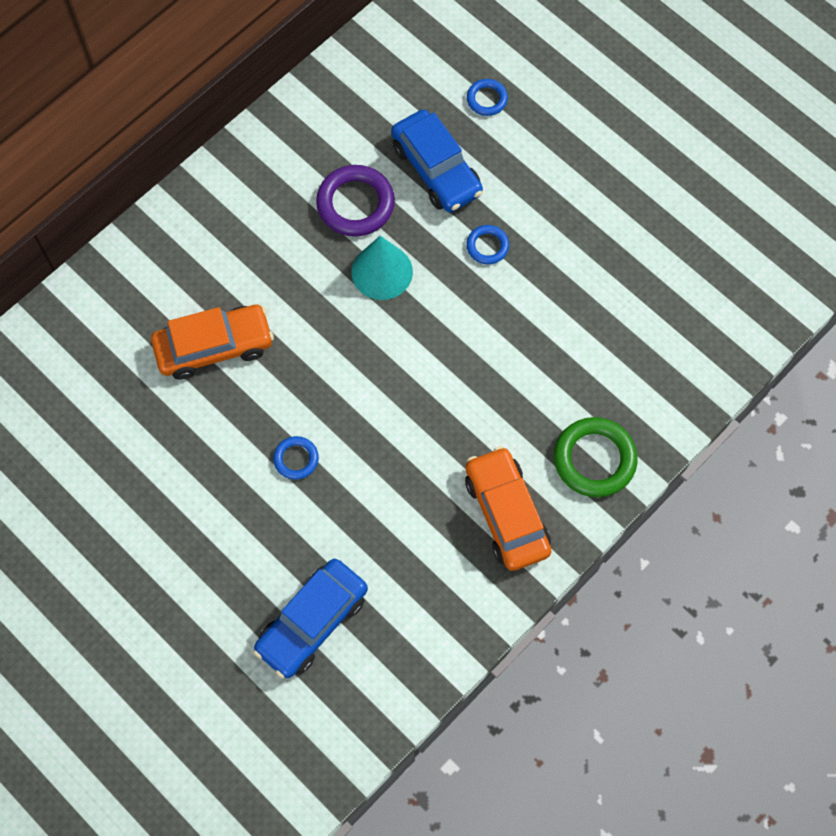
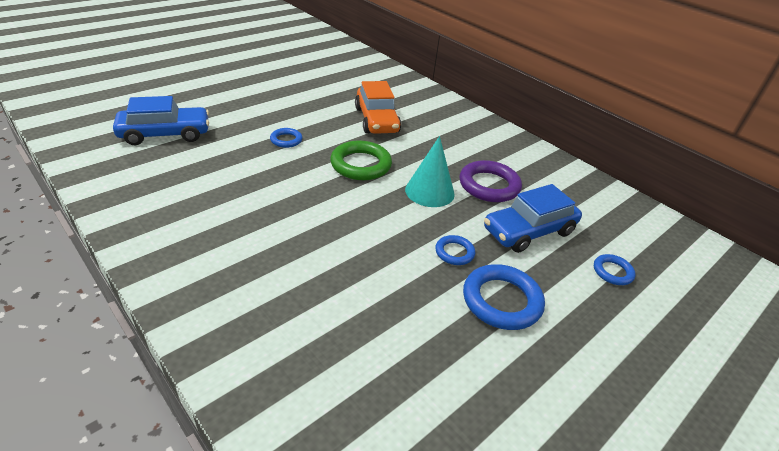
camera: 90 degrees right, 30 degrees down
blue car [253,559,368,678] -> blue car turned 120 degrees clockwise [113,96,209,145]
orange car [465,446,551,571] -> none
green ring [554,417,638,497] -> green ring moved to [330,140,392,180]
none -> blue ring [463,264,545,330]

